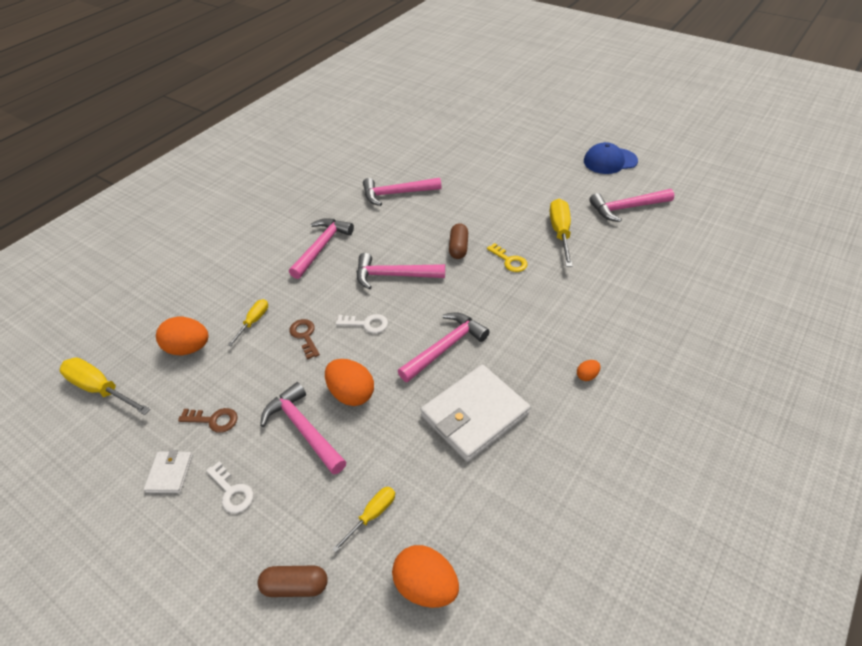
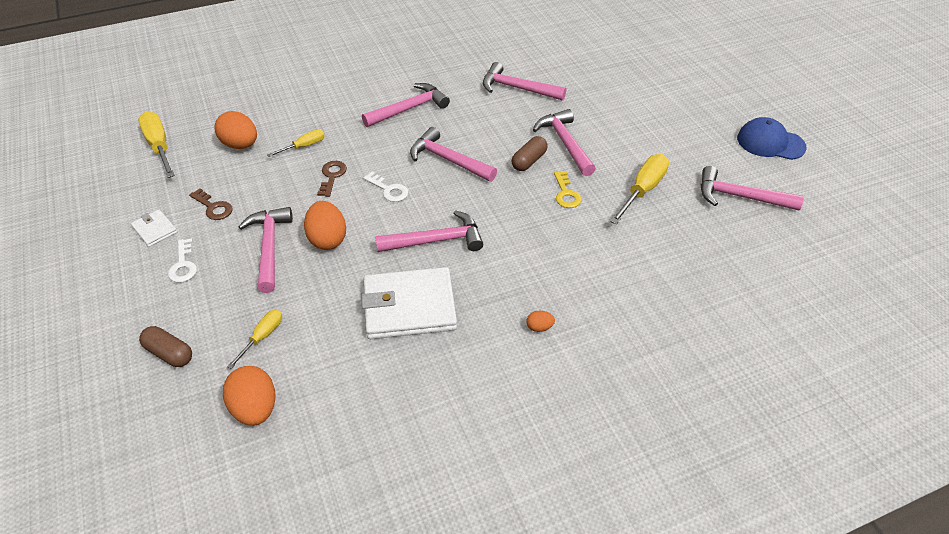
camera: 30 degrees right, 0 degrees up
white wallet [144,450,193,493] -> white wallet turned 75 degrees counterclockwise [131,210,177,247]
yellow screwdriver [332,487,395,552] -> yellow screwdriver turned 45 degrees counterclockwise [227,310,282,369]
none -> pink hammer [533,109,596,176]

